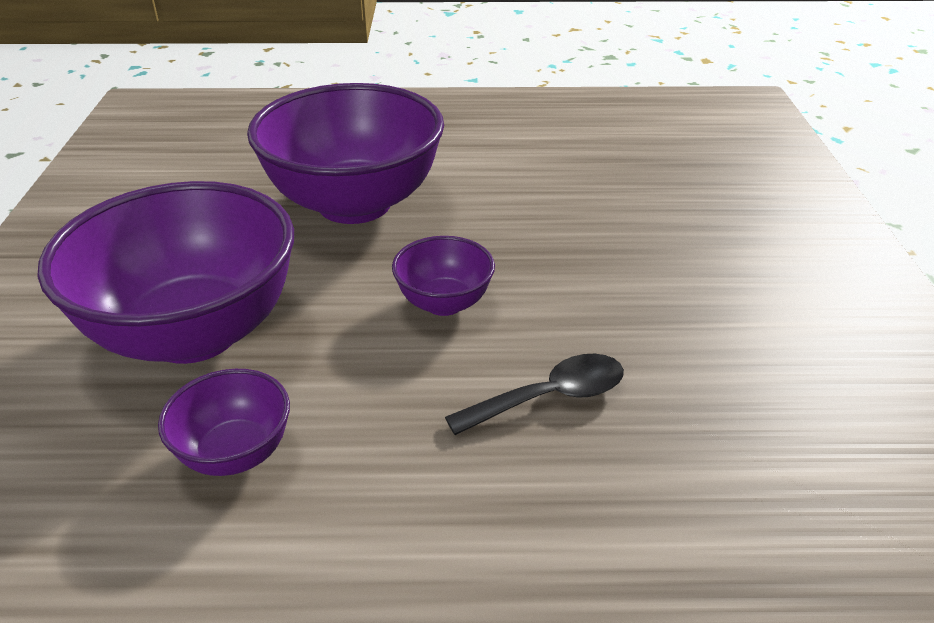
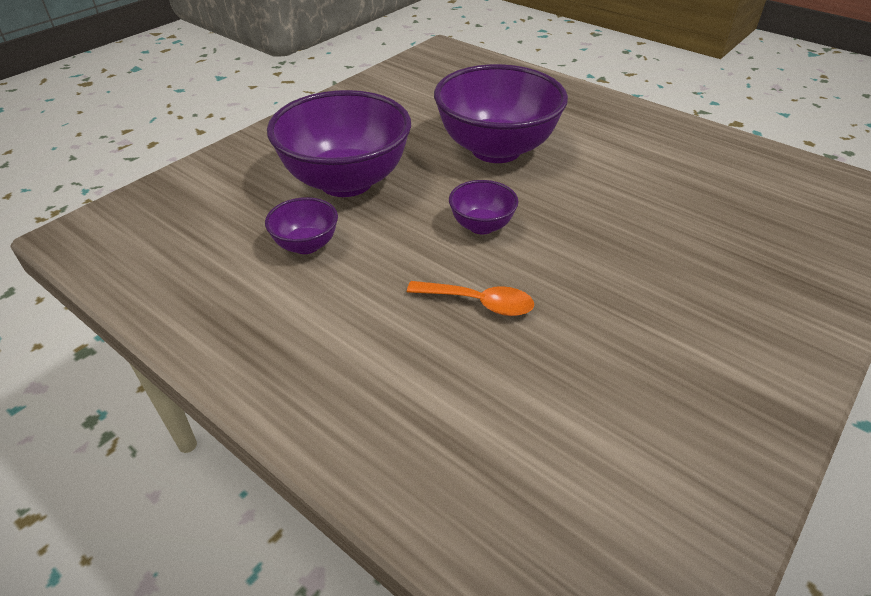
camera: 40 degrees right, 5 degrees up
black spoon [445,354,624,435] -> orange spoon [407,281,534,316]

